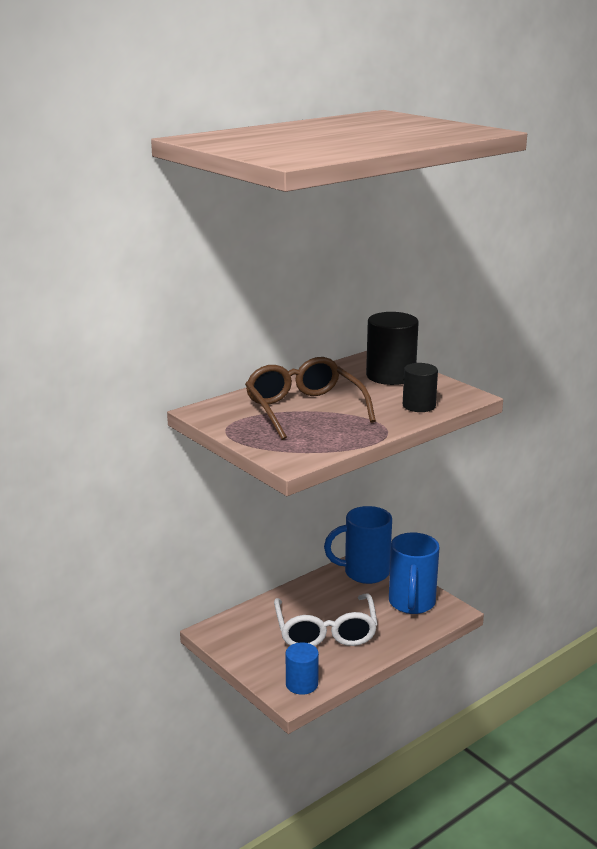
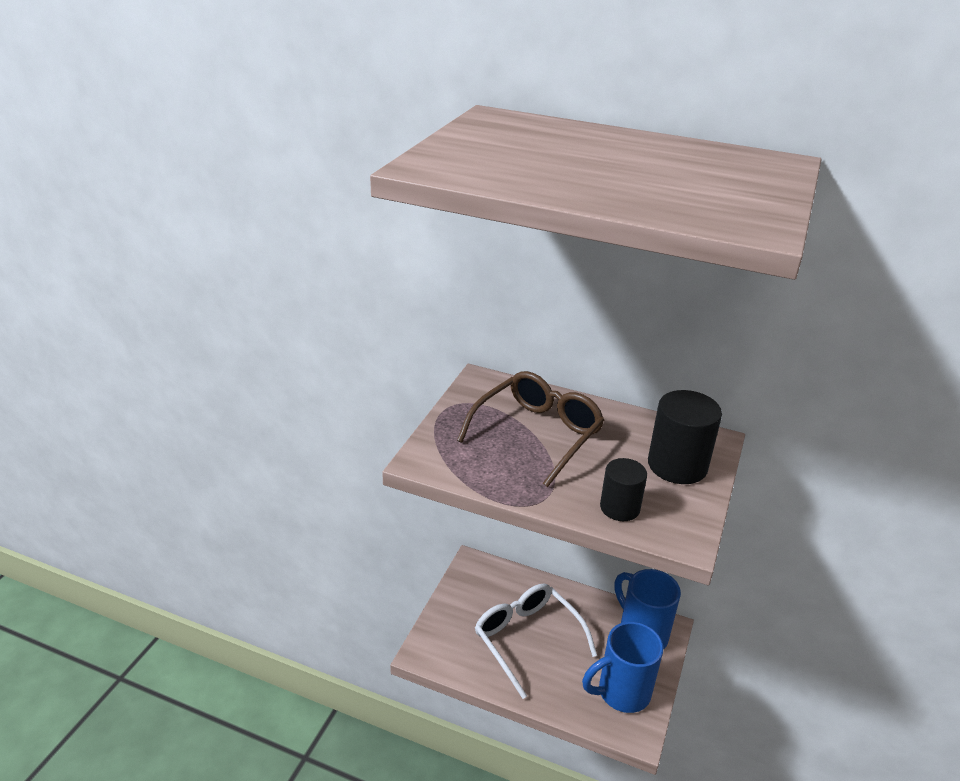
camera: 60 degrees right, 10 degrees up
white glasses [274,593,378,646] -> white glasses turned 90 degrees clockwise [475,583,597,699]
blue cylinder [286,642,319,695] -> none

